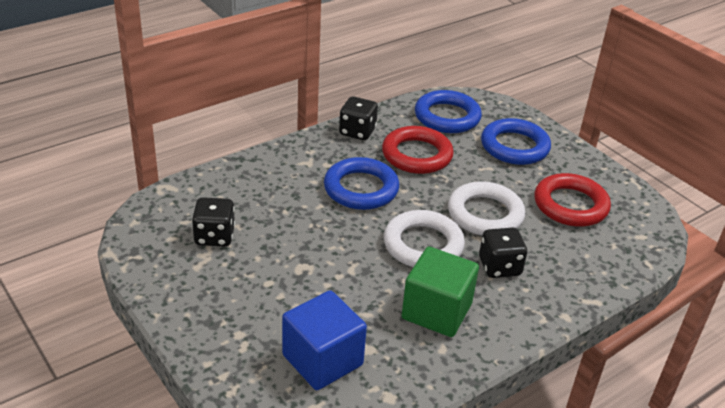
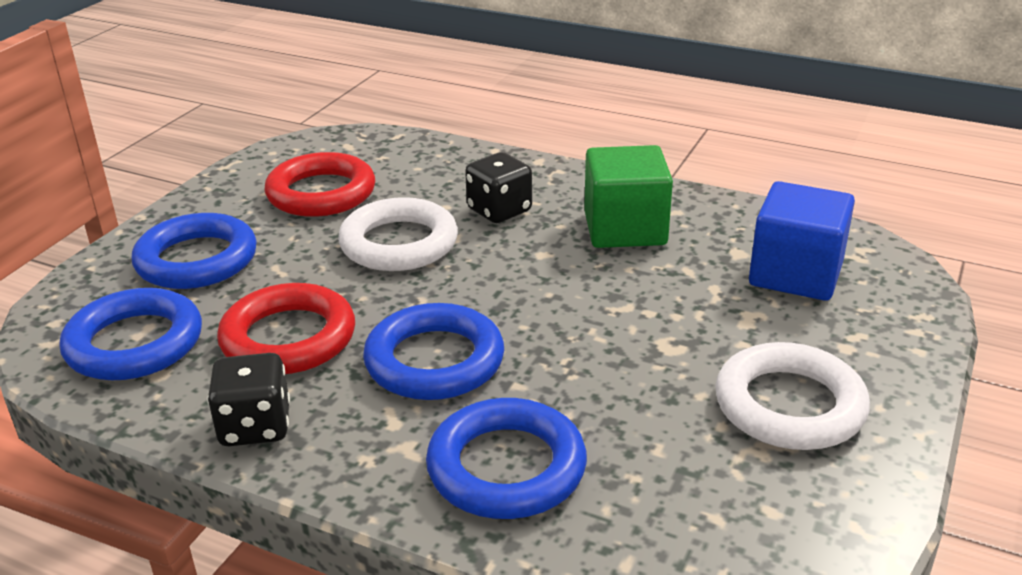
camera: 115 degrees left, 5 degrees down
black dice [192,197,235,246] -> none
white ring [384,210,465,267] -> white ring moved to [715,342,870,450]
none -> blue ring [426,398,587,519]

